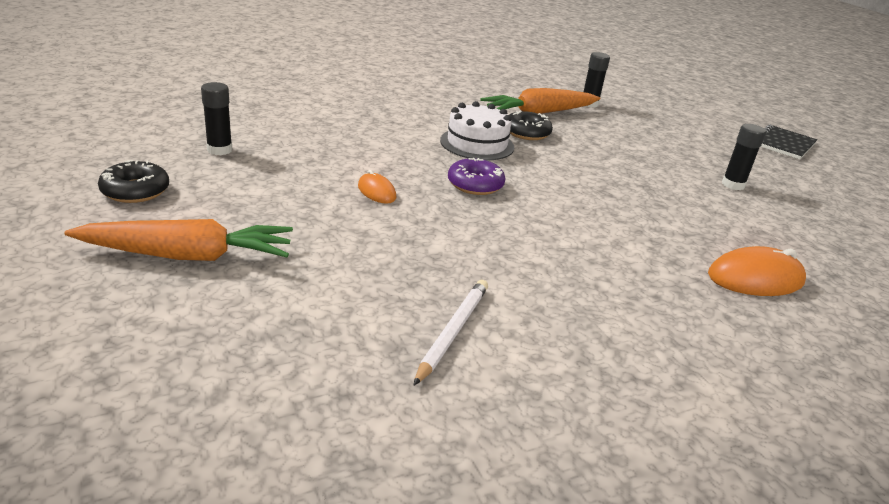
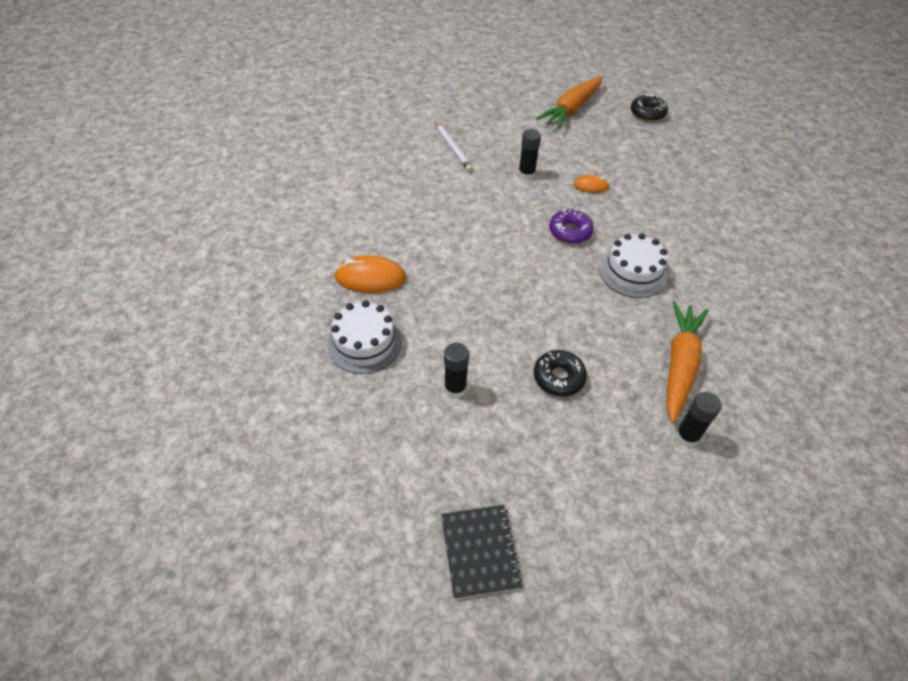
camera: 135 degrees right, 20 degrees up
black glue stick [201,82,232,155] -> black glue stick moved to [518,129,541,180]
black donut [510,111,553,140] -> black donut moved to [534,350,587,396]
orange mouse [708,246,806,296] -> orange mouse turned 60 degrees clockwise [334,255,406,293]
none -> white cake [327,300,402,374]

